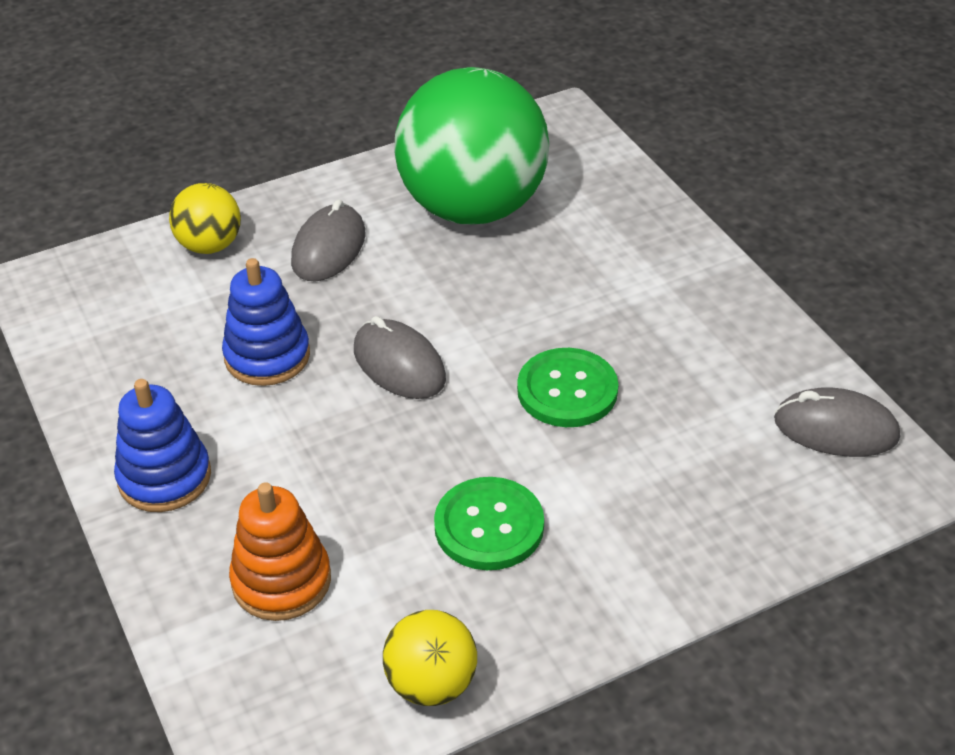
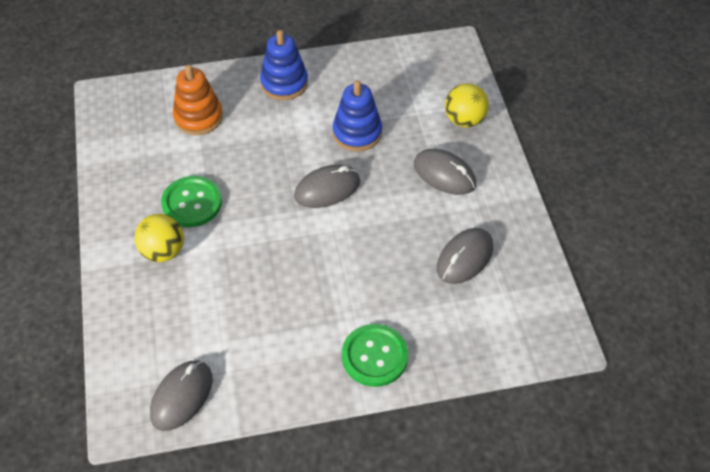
camera: 105 degrees right, 10 degrees up
yellow ball [383,610,477,706] -> yellow ball moved to [134,214,184,262]
green ball [394,67,549,225] -> grey mouse [437,228,493,284]
green button [517,348,618,427] -> green button moved to [342,324,408,387]

